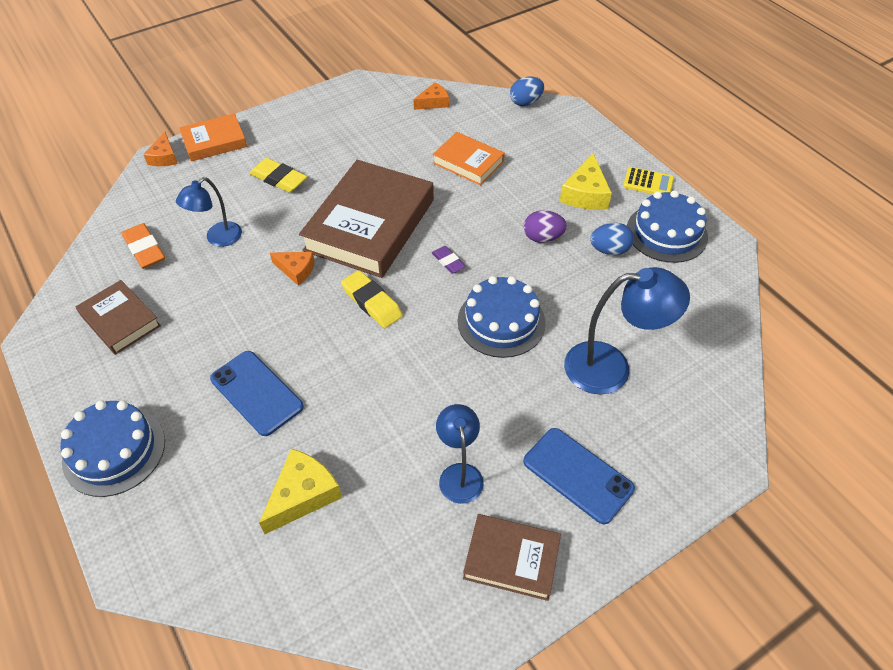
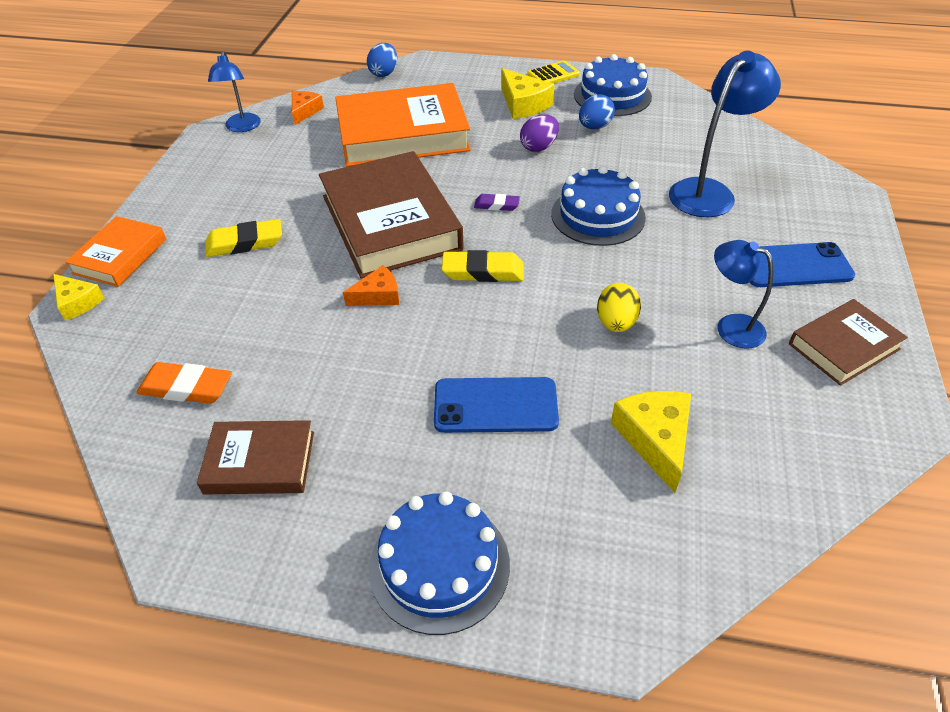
camera: 45 degrees left, 5 degrees down
orange cheese [143,132,178,166] -> yellow cheese [53,274,104,321]
blue lamp [176,177,242,247] -> blue lamp moved to [208,51,261,132]
orange book [433,132,505,185] -> orange book [335,83,471,167], size x1.89
none -> yellow egg [597,283,641,332]

